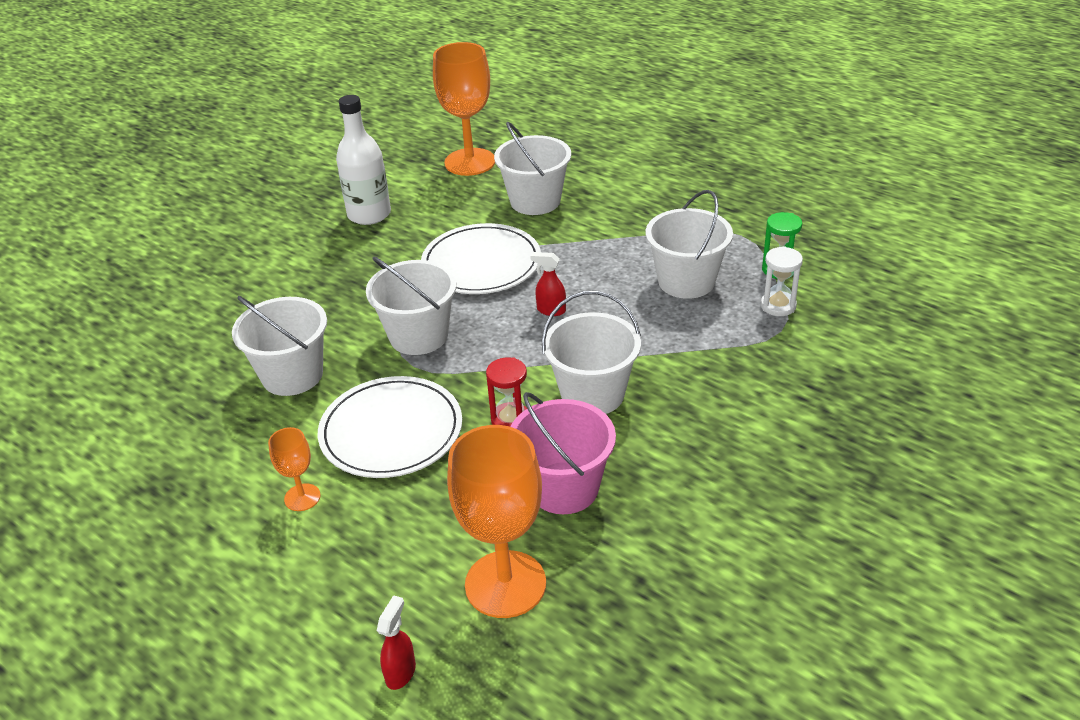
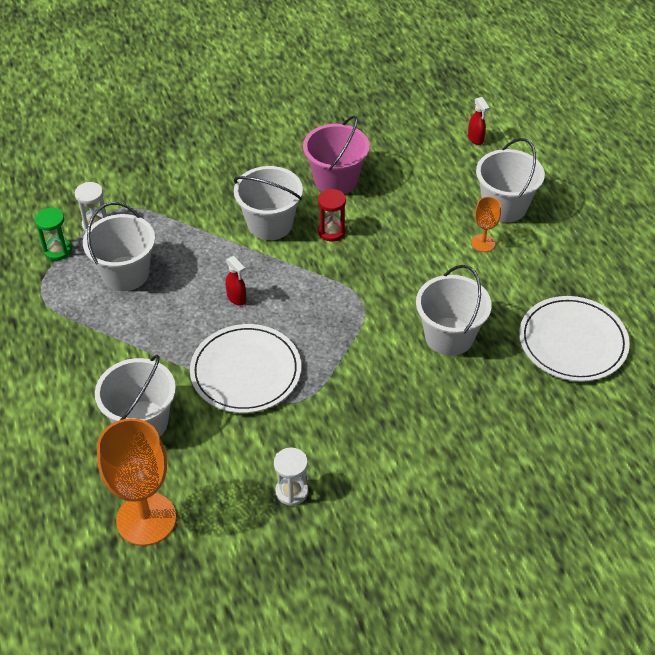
camera: 150 degrees left, 10 degrees up
white plate [318,376,462,478] -> white plate moved to [519,296,630,382]
white bottle [336,95,391,225] -> white hourglass [274,447,308,506]
white bucket [366,257,457,355] -> white bucket moved to [476,138,545,222]
red spray bottle [377,595,416,690] -> red spray bottle turned 75 degrees counterclockwise [468,97,490,145]
orange goblet [447,425,546,618] -> none

